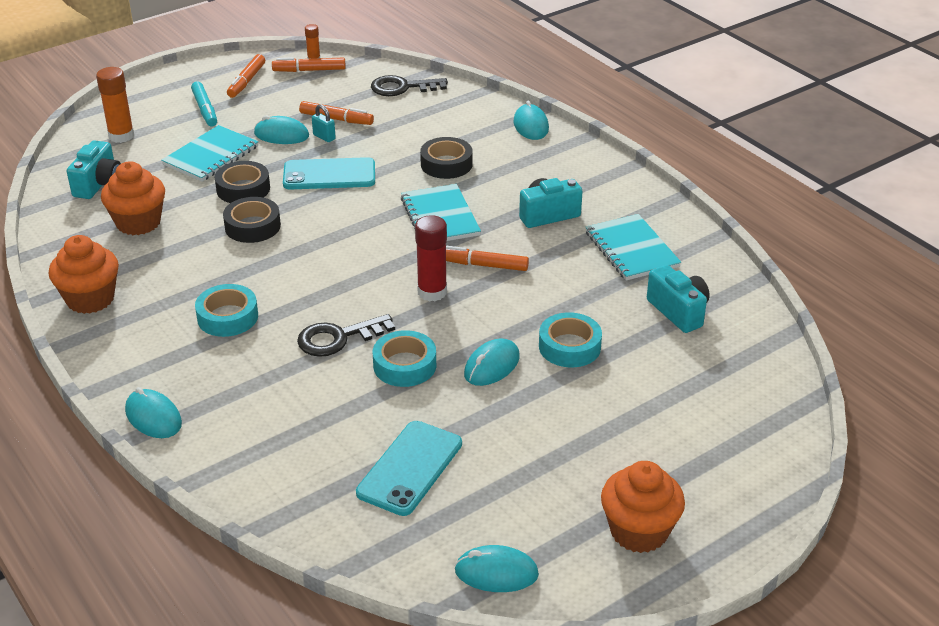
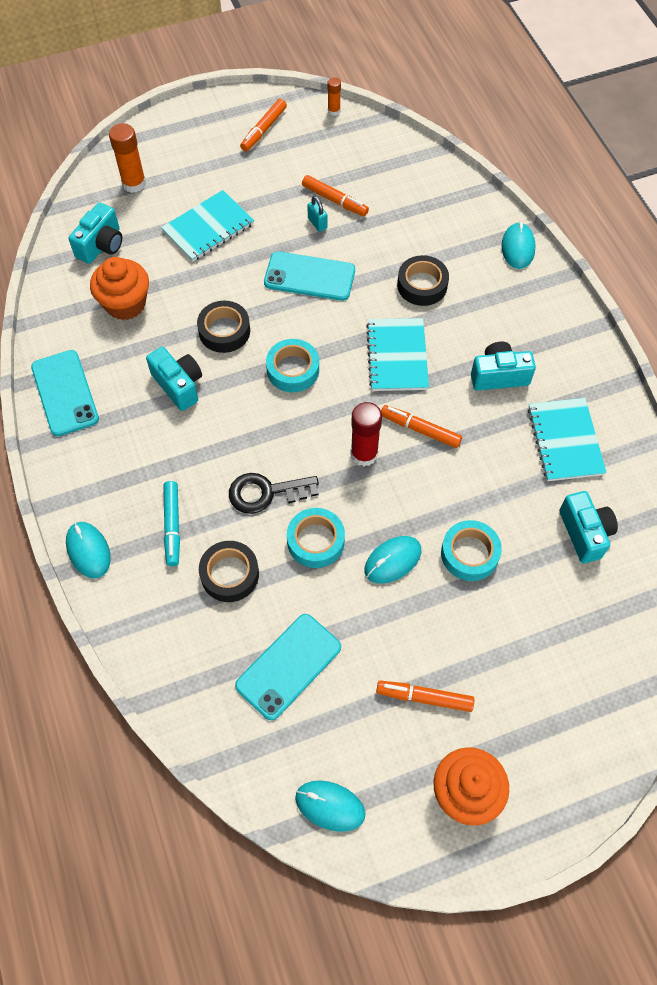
camera: 15 degrees right, 25 degrees up
orange cupcake [48,235,119,314] -> turquoise phone [31,350,99,436]
turquoise marker [191,81,217,126] -> turquoise marker moved to [163,481,180,566]
turquoise tape [195,284,258,337] -> turquoise tape moved to [266,339,319,392]
black tape [215,161,270,203] -> black tape moved to [199,541,259,602]
turquoise mouse [254,115,309,144] -> none
orange marker [272,57,346,72] -> orange marker moved to [376,681,474,712]
black key [371,75,448,96] -> none
none -> turquoise camera [146,347,202,411]

